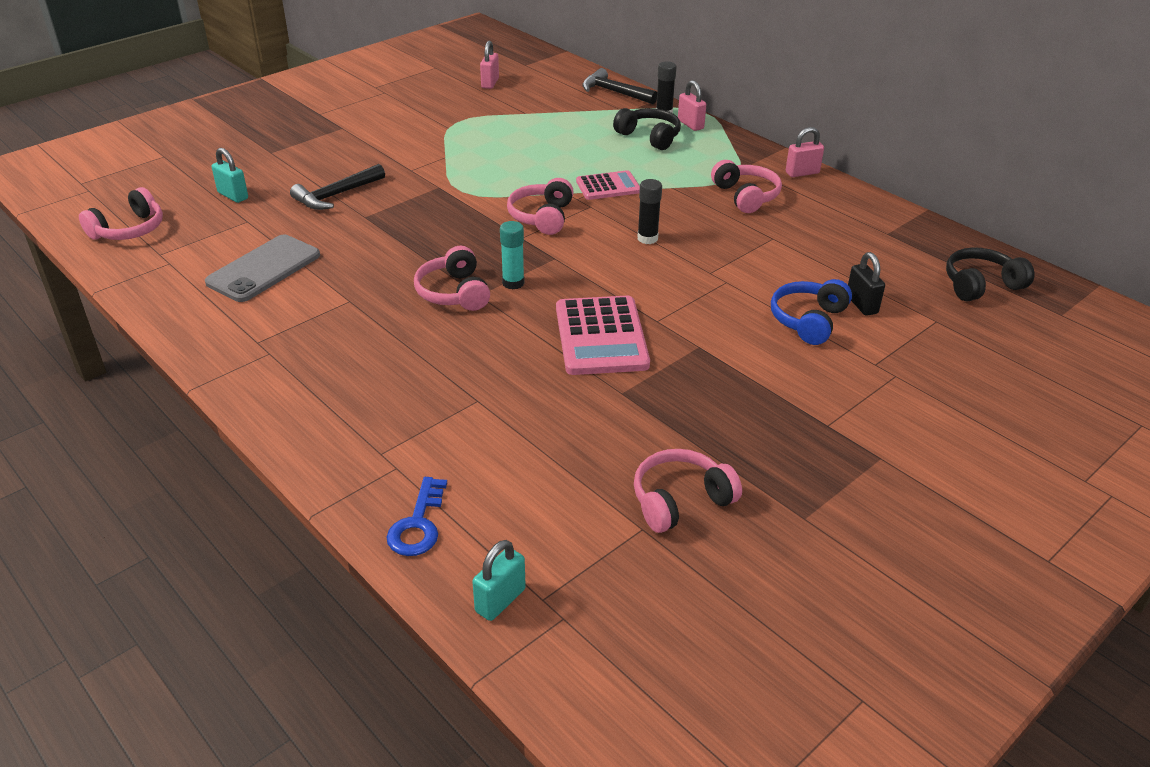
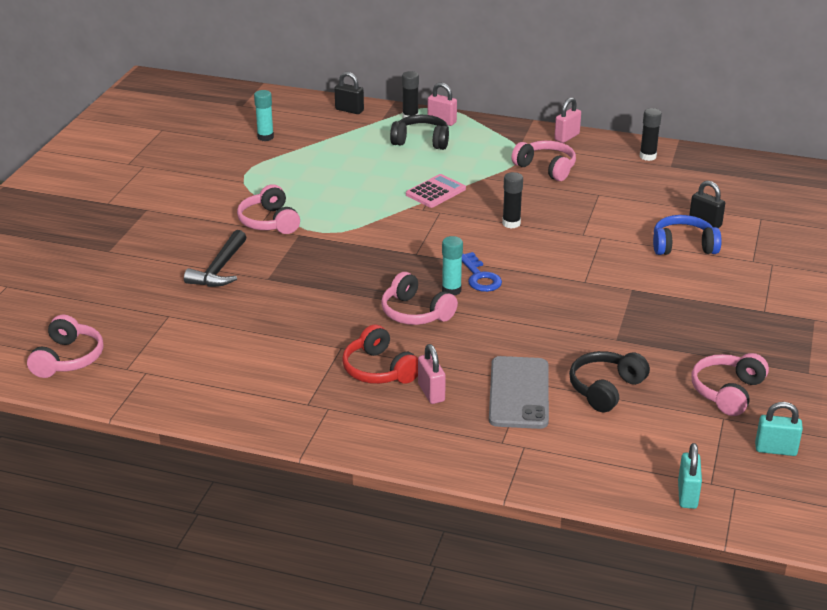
camera: 30 degrees left, 5 degrees down
grey phone [205,235,320,302] -> grey phone moved to [489,356,549,429]
turquoise padlock [212,148,248,203] -> turquoise padlock moved to [755,402,803,456]
blue key [386,477,447,556] -> blue key moved to [462,252,502,292]
pink padlock [480,41,499,89] -> pink padlock moved to [418,344,446,404]
pink headphones [507,178,574,235] -> pink headphones moved to [237,184,300,234]
pink calculator [556,296,650,375] -> none
black hammer [582,68,657,104] -> black padlock [334,72,364,114]
blue headphones [771,279,852,345] -> blue headphones turned 90 degrees clockwise [653,215,722,255]
black headphones [946,247,1035,301] -> black headphones moved to [569,351,650,413]
none -> turquoise glue stick [254,90,274,141]
none -> red headphones [342,325,418,384]
none -> black glue stick [640,108,662,161]

